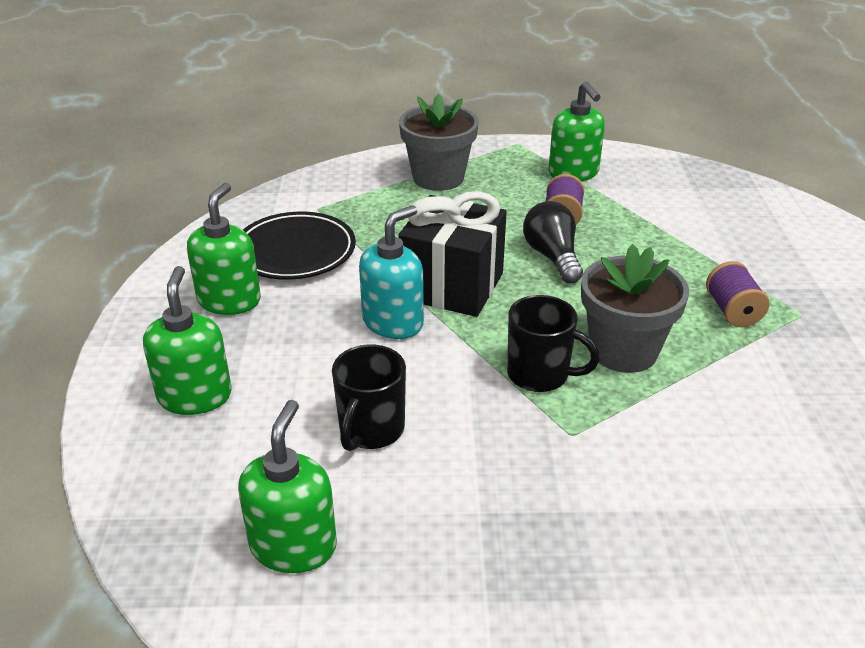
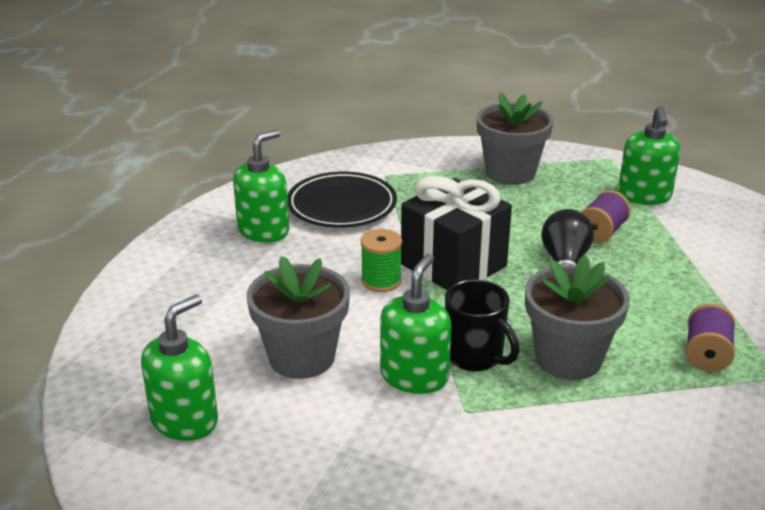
camera: 25 degrees right, 5 degrees down
green soap dispenser [143,266,232,415] -> green soap dispenser moved to [380,254,452,394]
black mug [332,344,406,451] -> grey flower pot [247,256,350,379]
turquoise soap dispenser [359,205,424,339] -> green spool [361,229,402,292]

